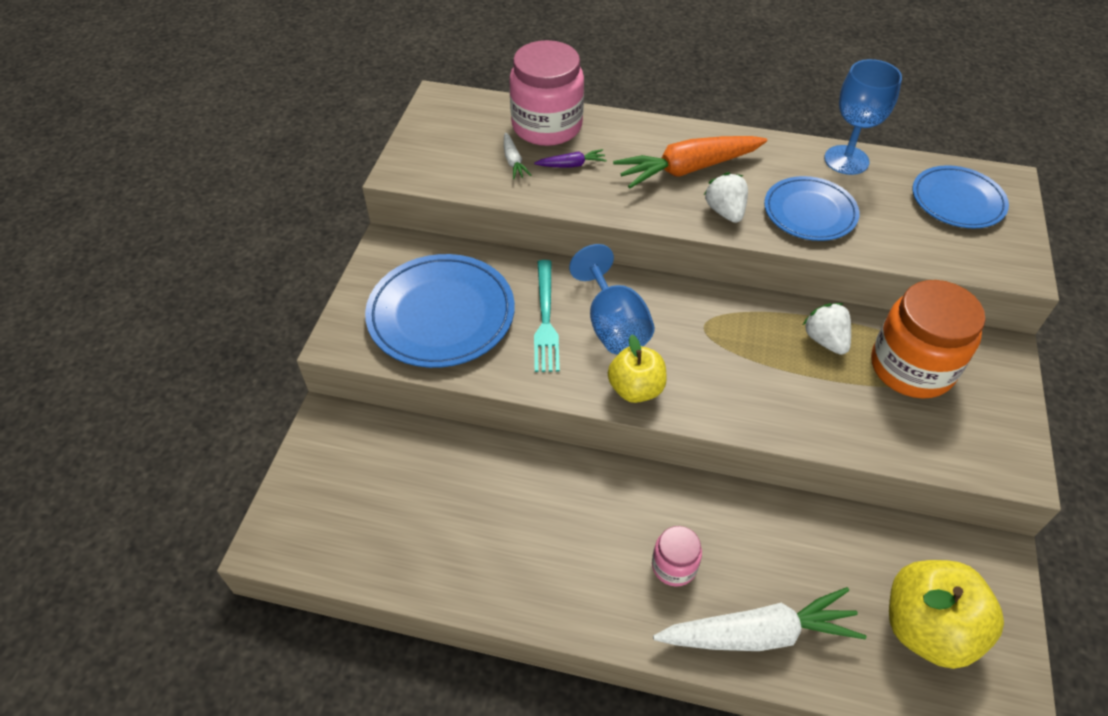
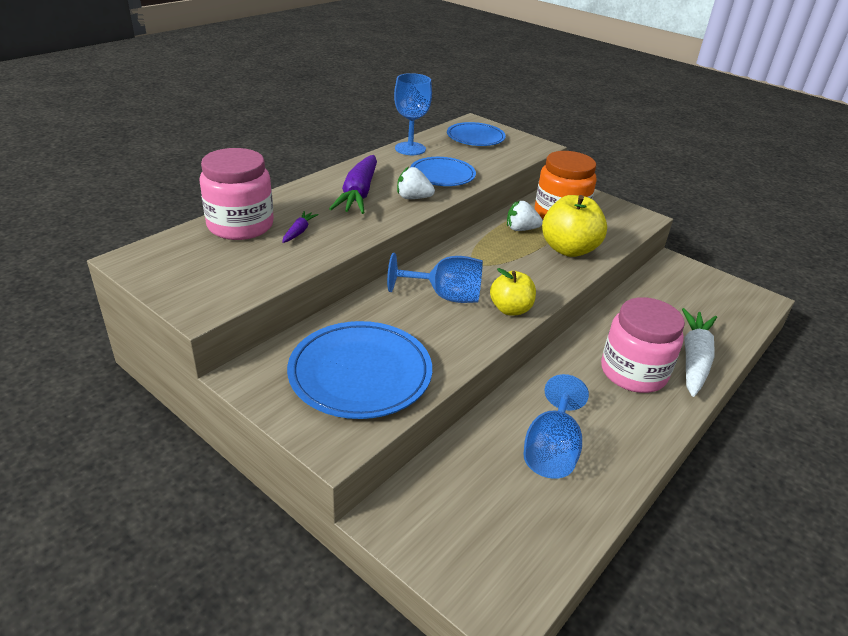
camera: 65 degrees left, 15 degrees down
white carrot [504,132,531,179] -> none
turquoise fork [534,260,560,372] -> none
orange carrot [613,136,767,189] -> purple carrot [329,155,377,214]
pink jar [652,526,702,587] -> pink jar [601,297,685,393], size x2.00
yellow apple [889,560,1004,669] -> yellow apple moved to [542,195,607,257]
none -> blue goblet [524,374,589,479]

